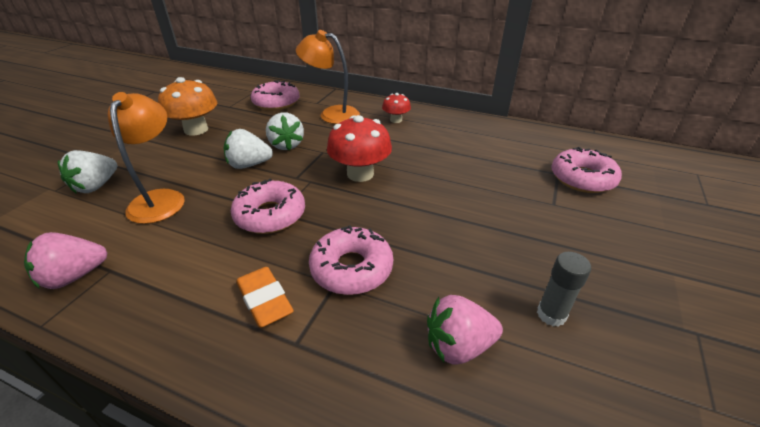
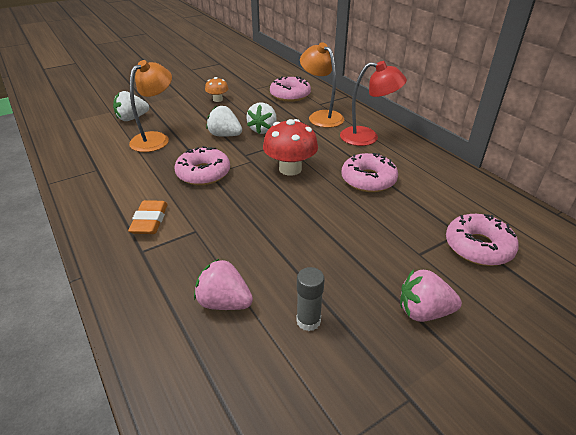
camera: 35 degrees right, 0 degrees up
pink strawberry [24,232,107,289] -> pink strawberry moved to [400,269,462,322]
orange mushroom [158,77,217,136] -> orange mushroom [205,77,229,102], size x0.56
pink donut [309,225,393,295] -> pink donut moved to [341,153,398,192]
red mushroom [382,93,411,123] -> red lamp [340,61,407,146]

